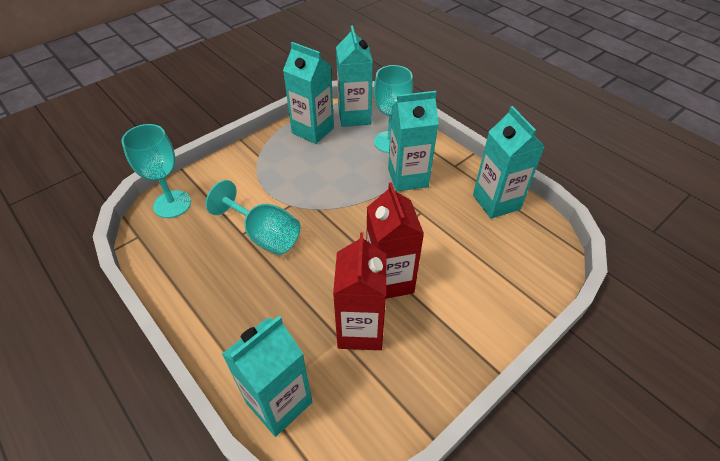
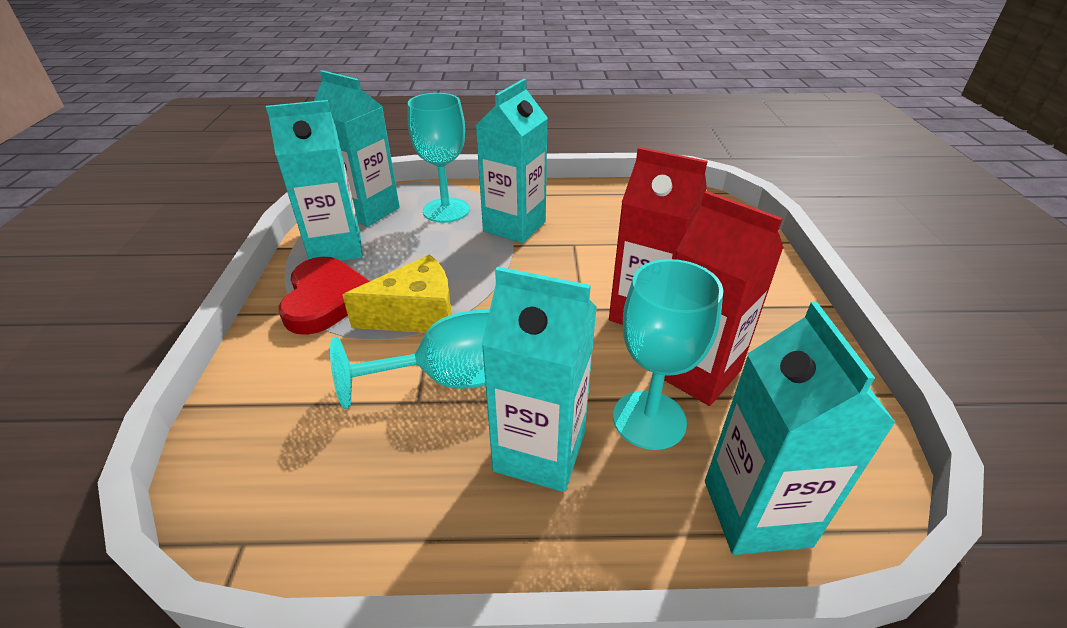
camera: 50 degrees left, 10 degrees down
turquoise goblet [121,124,191,218] -> turquoise goblet moved to [613,259,723,450]
turquoise carton [473,106,545,219] -> turquoise carton moved to [481,267,597,492]
none -> red heart [279,257,370,335]
none -> yellow cheese [342,255,452,333]

